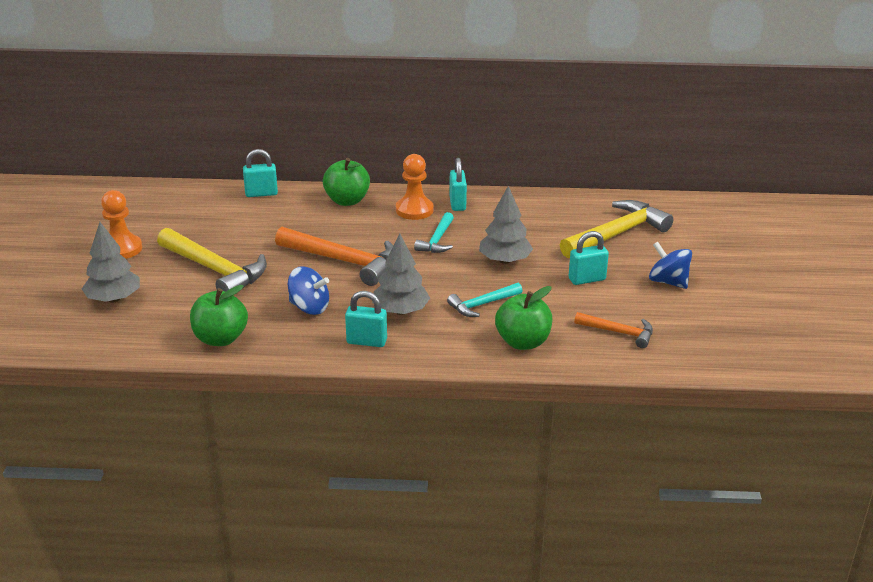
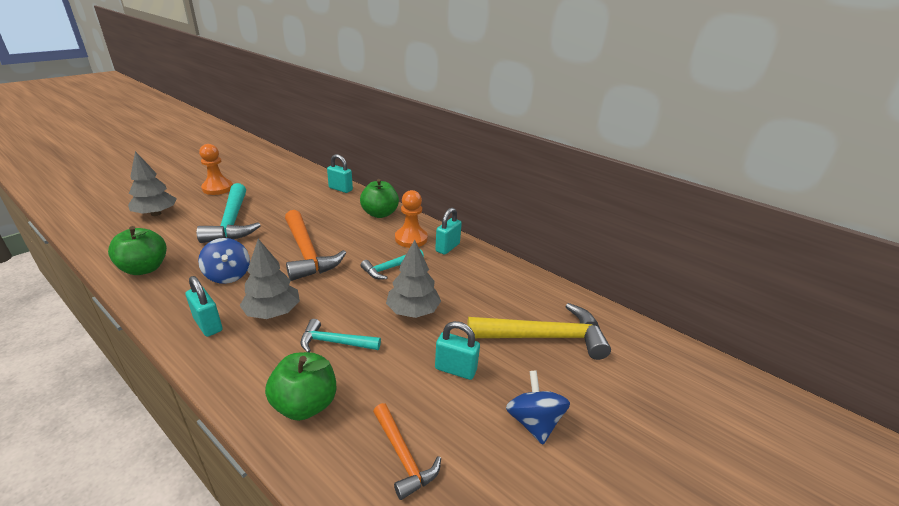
camera: 35 degrees right, 0 degrees up
yellow hammer [157,228,267,292] -> turquoise hammer [196,183,261,243]

